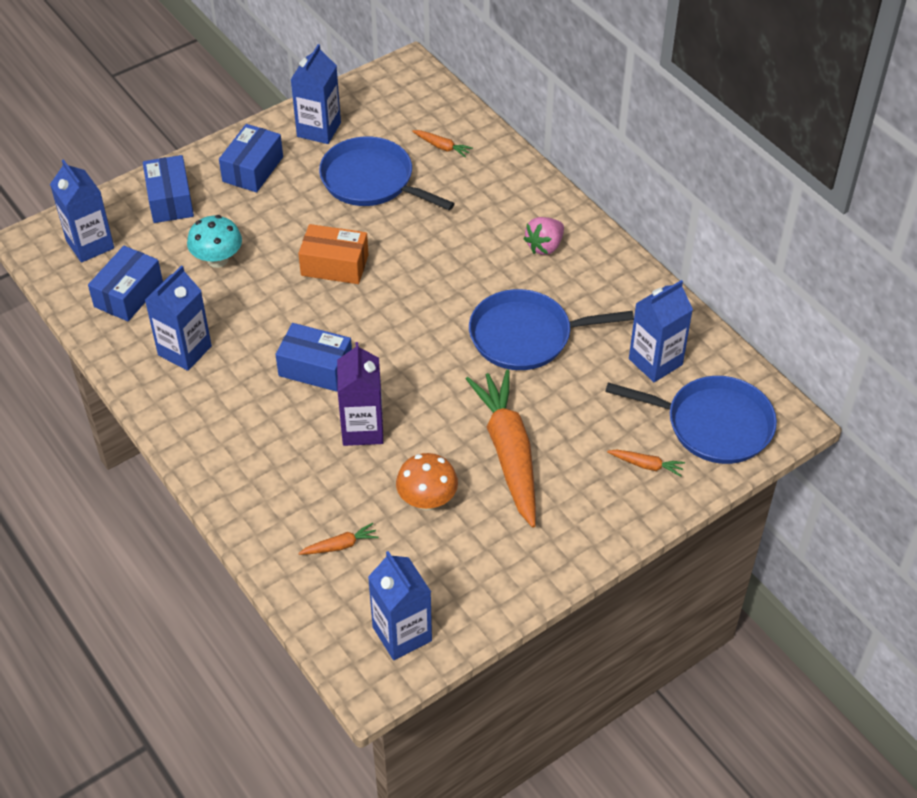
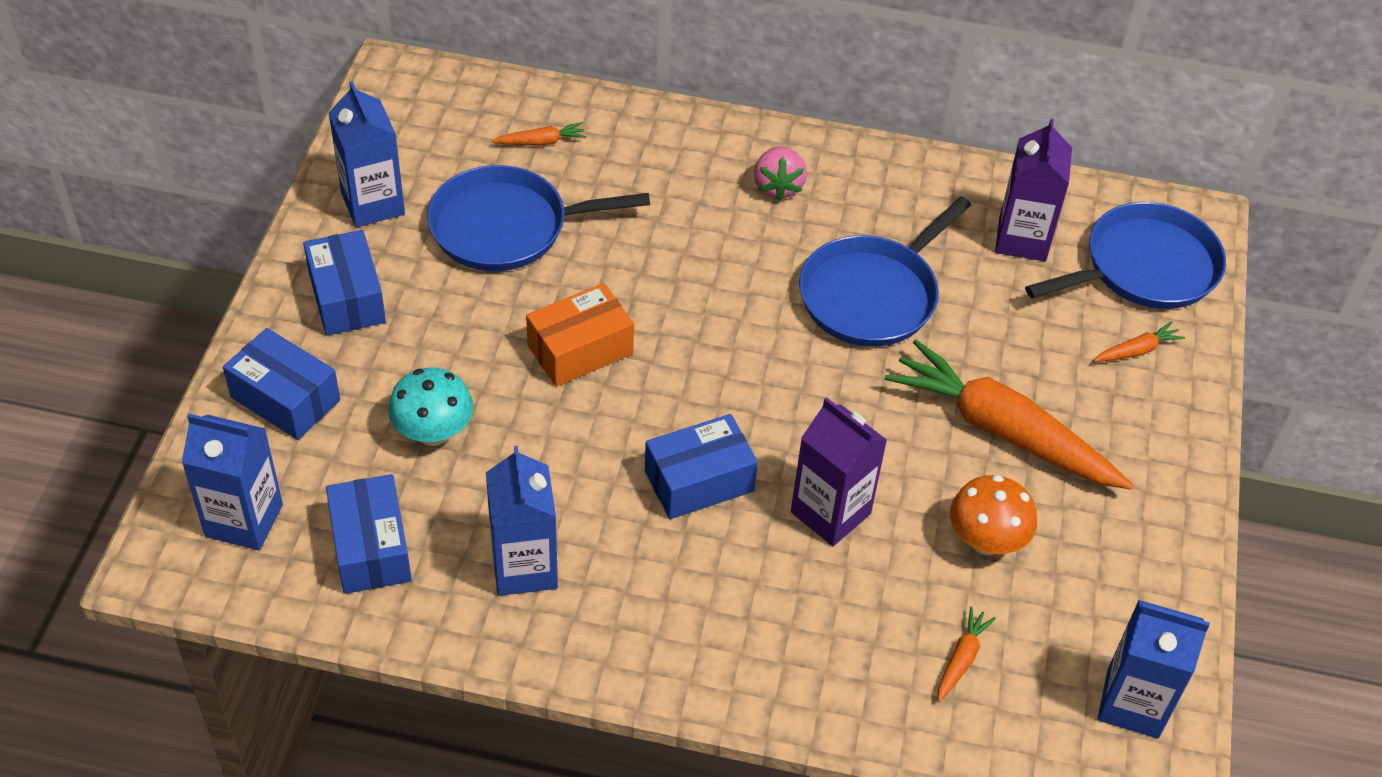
camera: 45 degrees left, 0 degrees up
blue carton [629,280,693,382] -> purple carton [995,119,1072,261]

